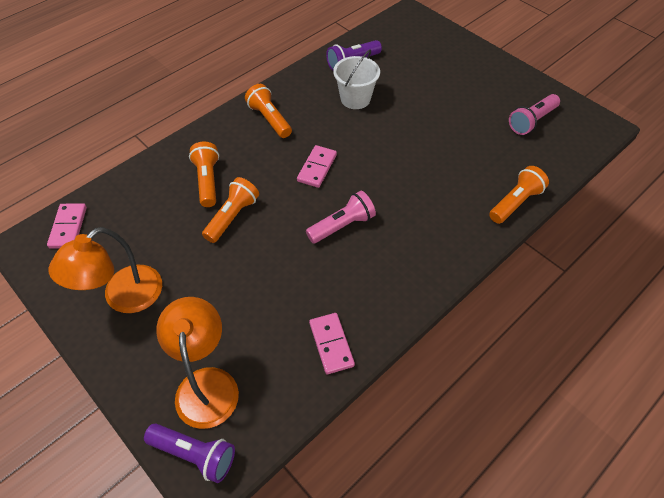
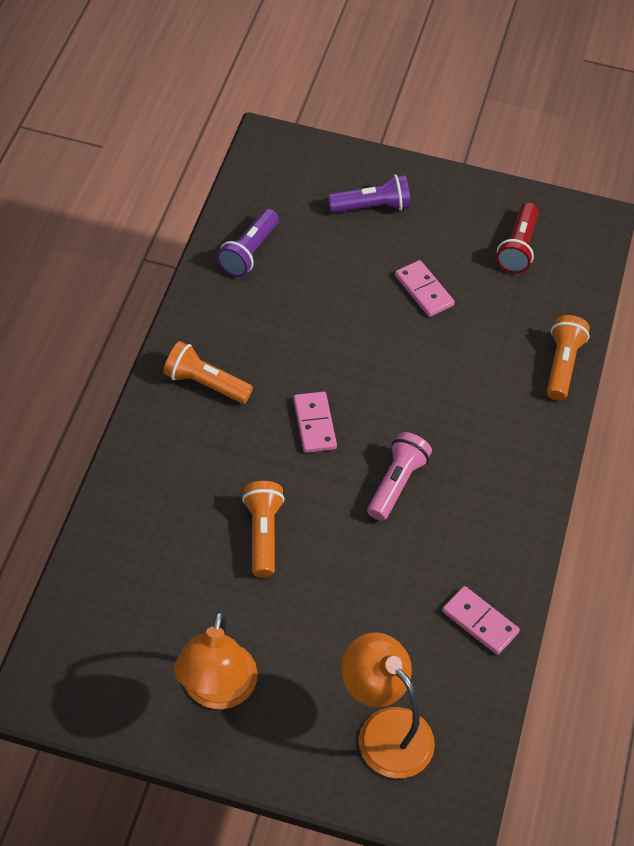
camera: 35 degrees left, 0 degrees up
pink domino [47,203,87,249] -> pink domino moved to [395,260,455,317]
purple flashlight [144,423,235,483] -> purple flashlight moved to [328,174,410,213]
orange flashlight [189,142,219,207] -> none
white bucket [333,49,380,109] -> none
pink flashlight [509,94,560,135] -> red flashlight [496,203,539,273]

